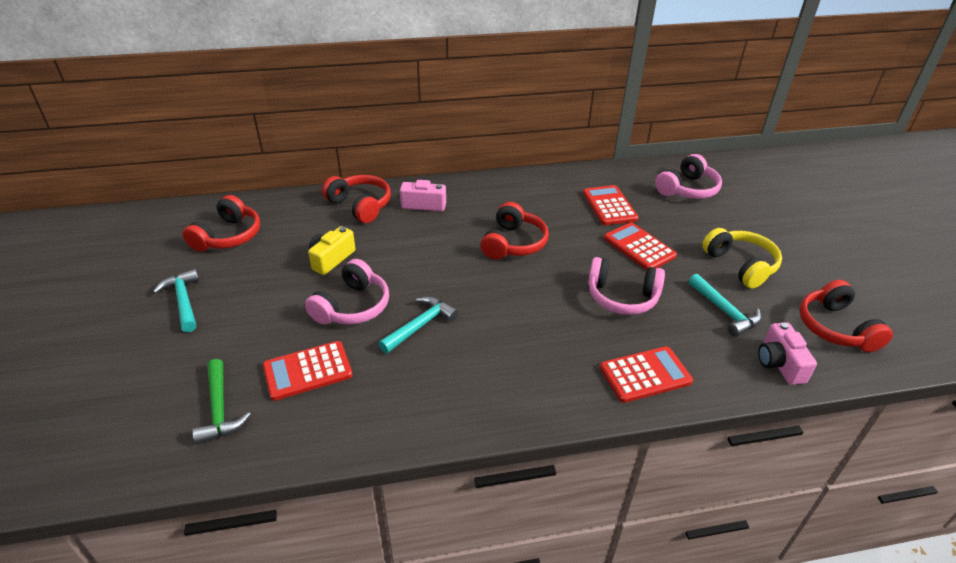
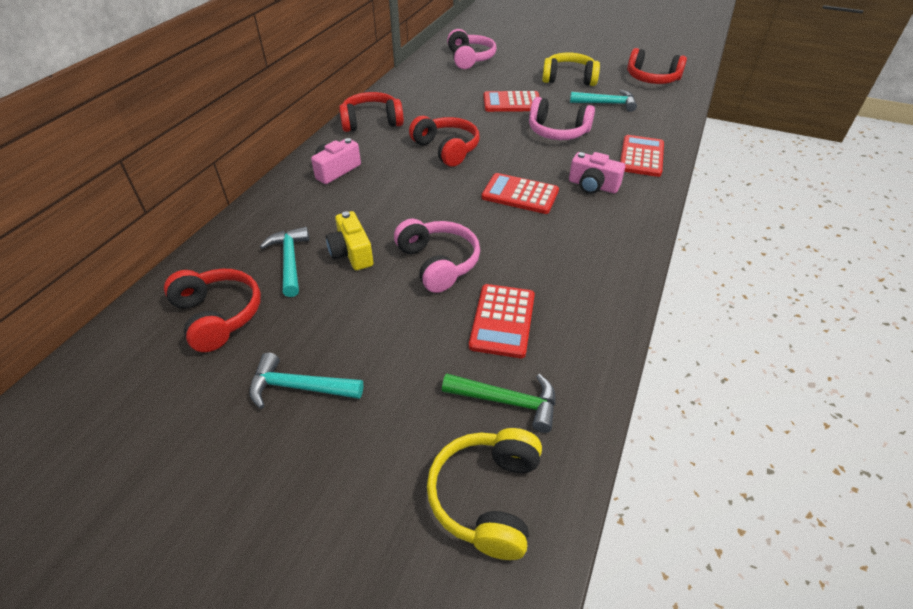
camera: 55 degrees left, 5 degrees up
red headphones [322,175,391,223] -> red headphones moved to [339,92,404,132]
turquoise hammer [379,296,459,353] -> turquoise hammer moved to [260,227,309,297]
red calculator [583,185,638,225] -> red calculator moved to [482,173,559,214]
pink headphones [588,257,665,315] -> pink headphones turned 60 degrees clockwise [529,97,595,140]
pink camera [758,322,817,385] -> pink camera moved to [569,152,625,194]
none -> yellow headphones [427,428,542,560]

